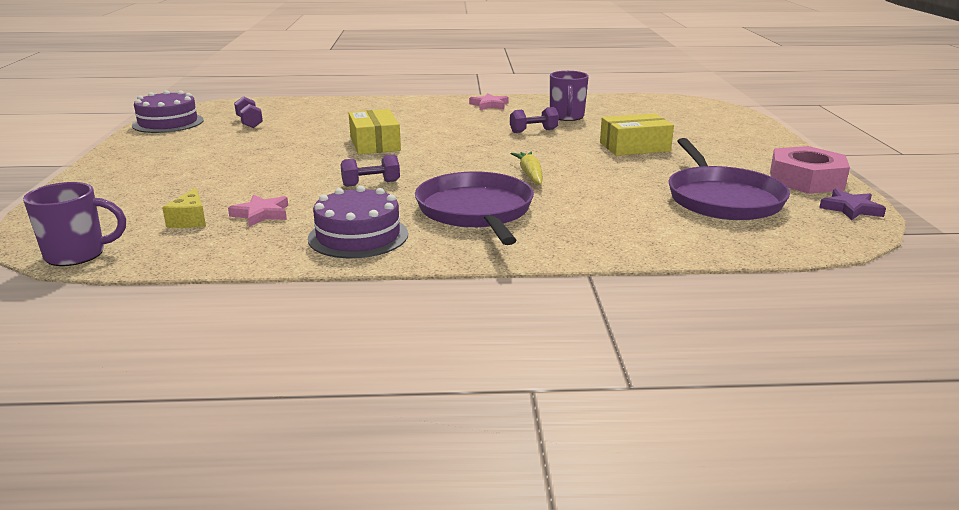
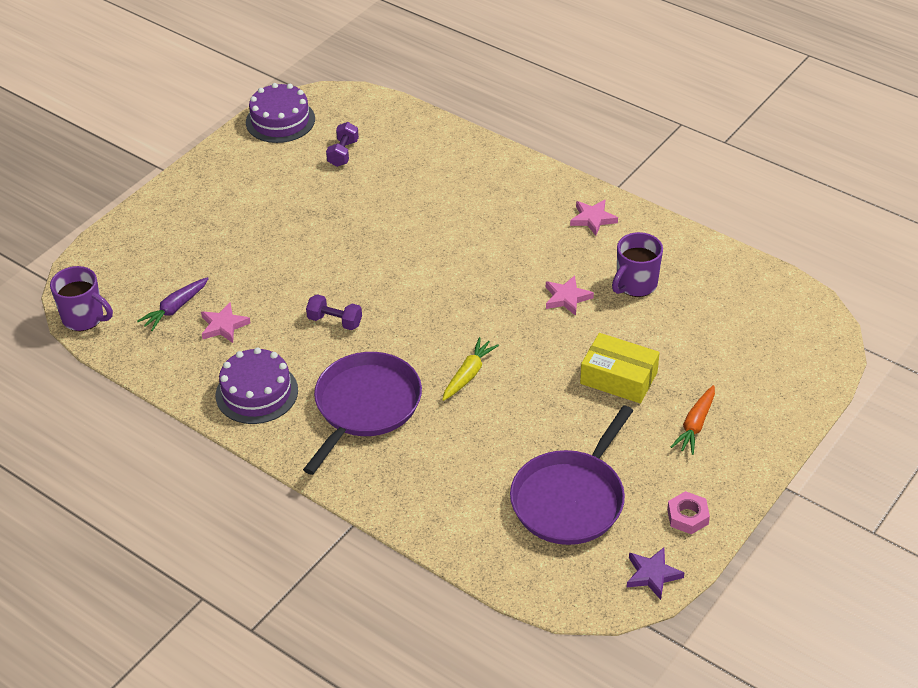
camera: 40 degrees right, 20 degrees up
yellow cheese [162,188,206,228] -> purple carrot [137,277,209,331]
yellow box [349,109,401,154] -> none
purple dumbbell [510,107,559,133] -> pink star [546,275,594,316]
pink nut [770,146,850,194] -> pink nut [667,491,710,534], size x0.53
none -> orange carrot [671,385,715,455]

